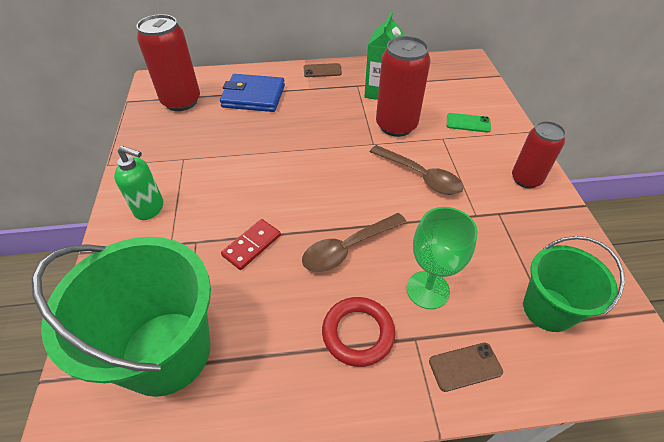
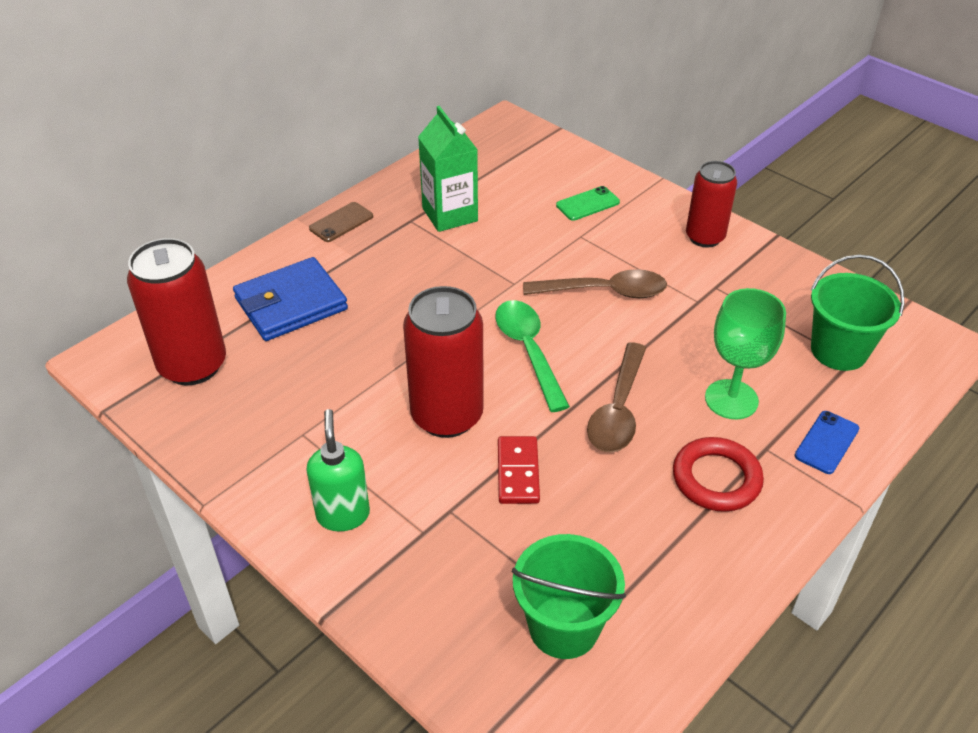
camera: 40 degrees left, 5 degrees down
green bucket [32,237,211,397] -> green bucket [512,534,626,659], size x0.60
green soap dispenser [114,146,163,220] -> green soap dispenser turned 75 degrees counterclockwise [306,409,370,531]
red can [376,36,431,137] -> red can moved to [403,286,484,438]
brown phone [429,343,503,392] -> blue phone [795,411,859,474]
none -> green spoon [495,300,570,412]

